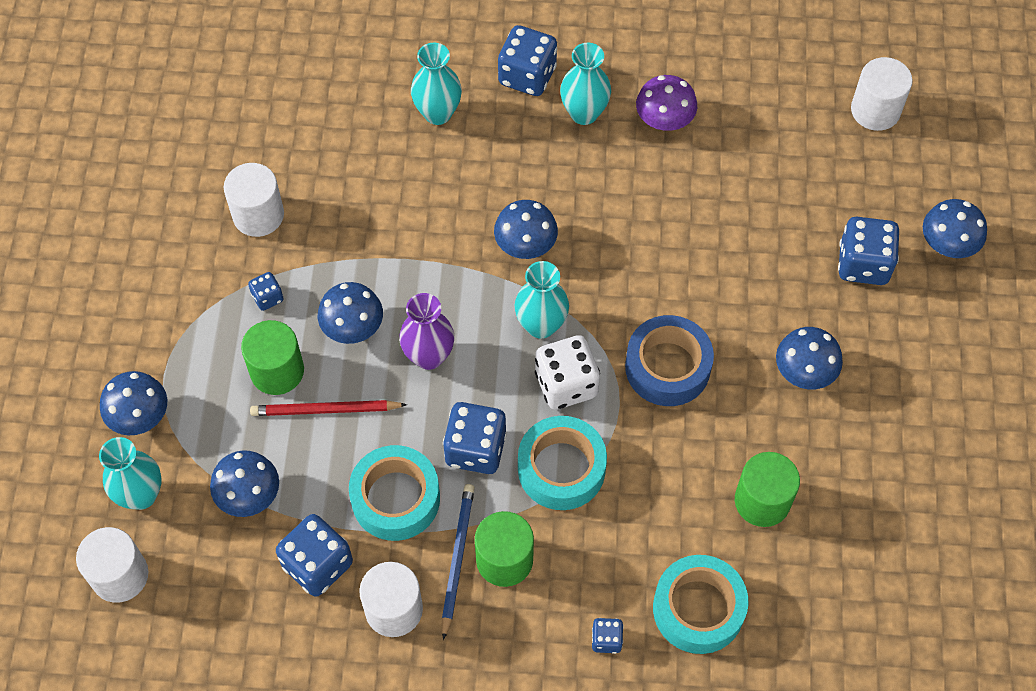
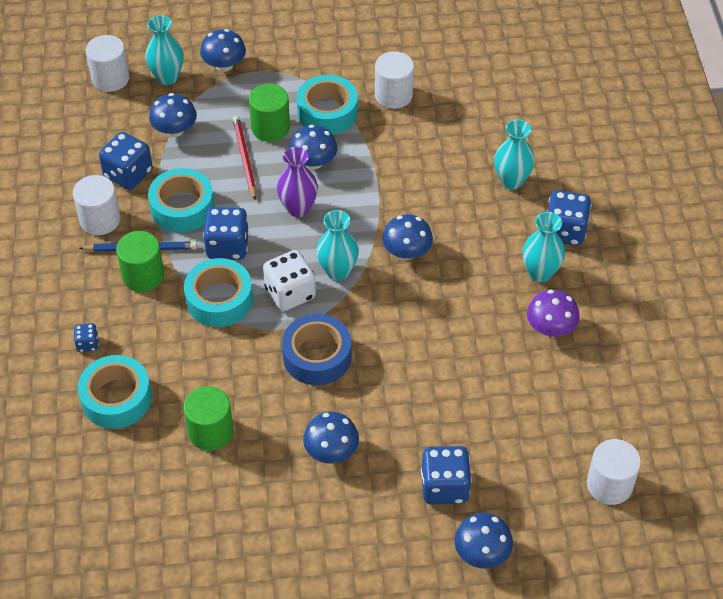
camera: 80 degrees right, 10 degrees down
blue dice [248,272,284,311] -> turquoise tape [297,75,358,135]

